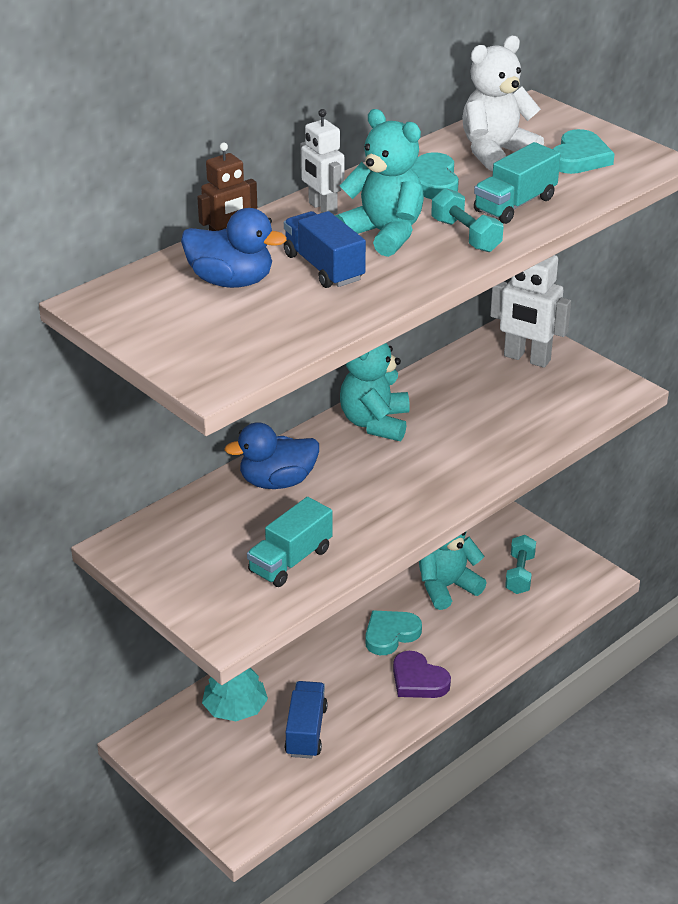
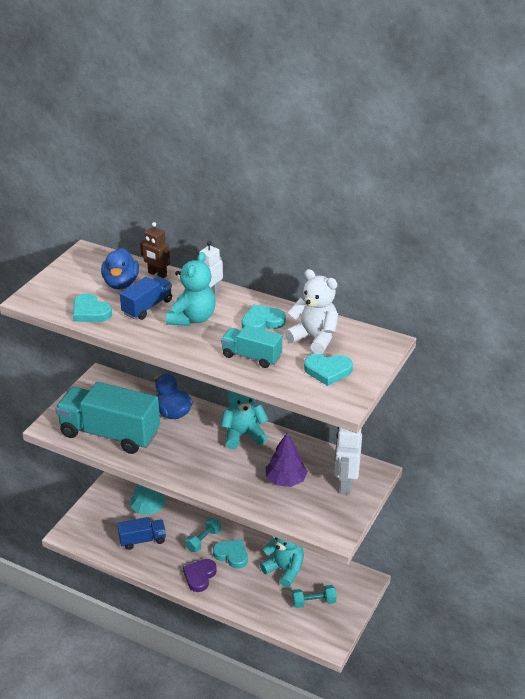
camera: 70 degrees right, 0 degrees up
turquoise truck [247,497,333,587] -> turquoise truck [55,382,160,454], size x1.96
turquoise dumbbell [431,188,503,252] -> turquoise dumbbell moved to [185,518,221,552]
none -> turquoise heart [73,293,112,322]
none -> purple tree [266,433,308,487]

